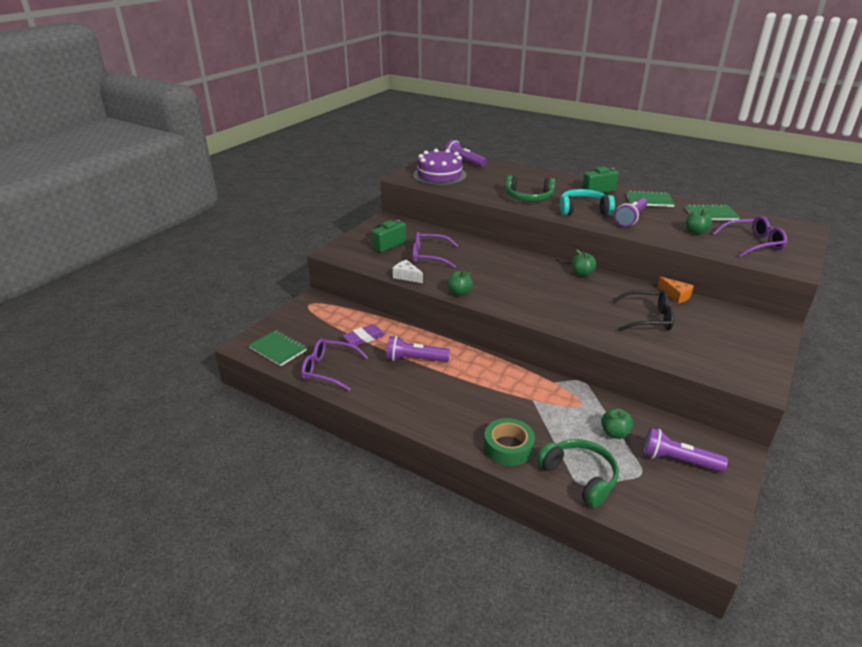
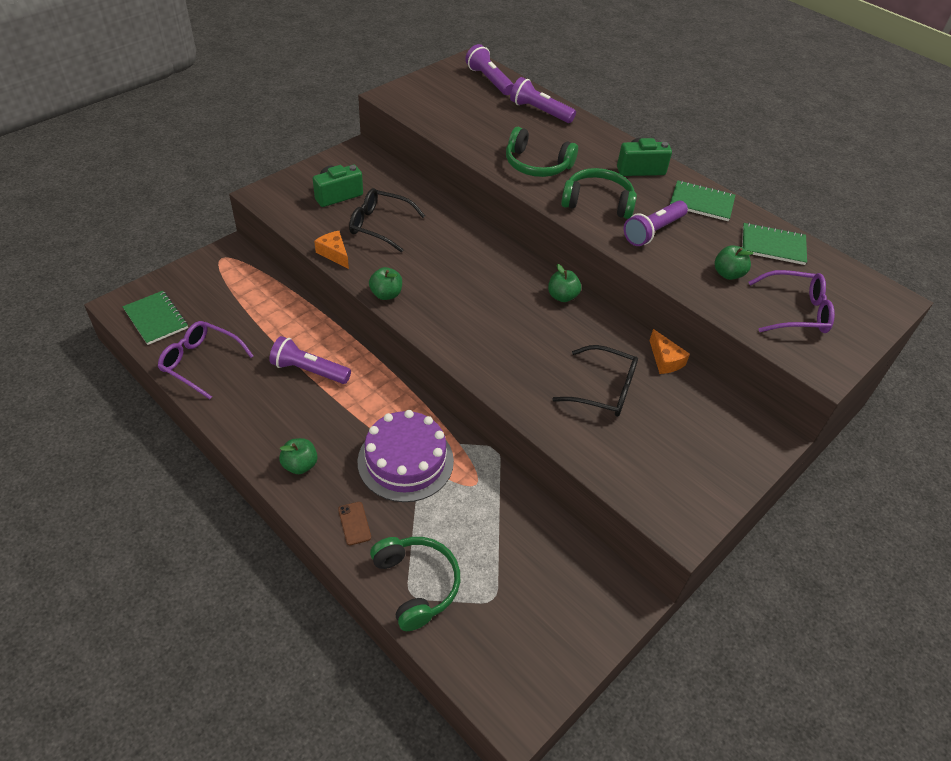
camera: 10 degrees right, 15 degrees up
purple eraser [342,324,385,346] -> none
white cheese [393,260,423,283] -> orange cheese [314,231,349,269]
purple glasses [412,232,458,268] -> black glasses [349,188,425,252]
purple cake [413,149,467,186] -> purple cake moved to [357,410,454,502]
green tape [484,418,535,466] -> brown phone [338,502,371,545]
turquoise headphones [560,189,615,215] -> green headphones [561,168,637,219]
green apple [601,408,634,439] -> green apple moved to [279,438,318,474]
purple flashlight [643,428,728,472] -> purple flashlight moved to [510,77,576,123]

